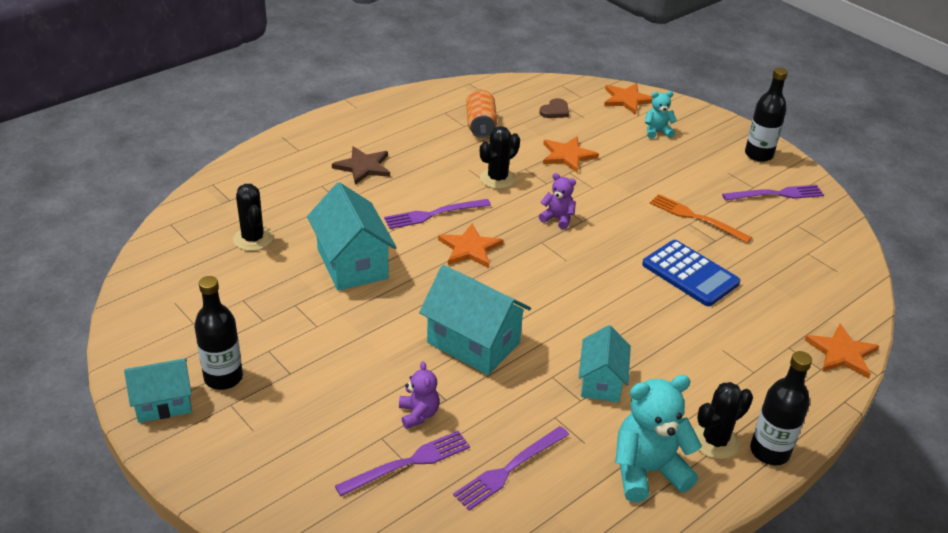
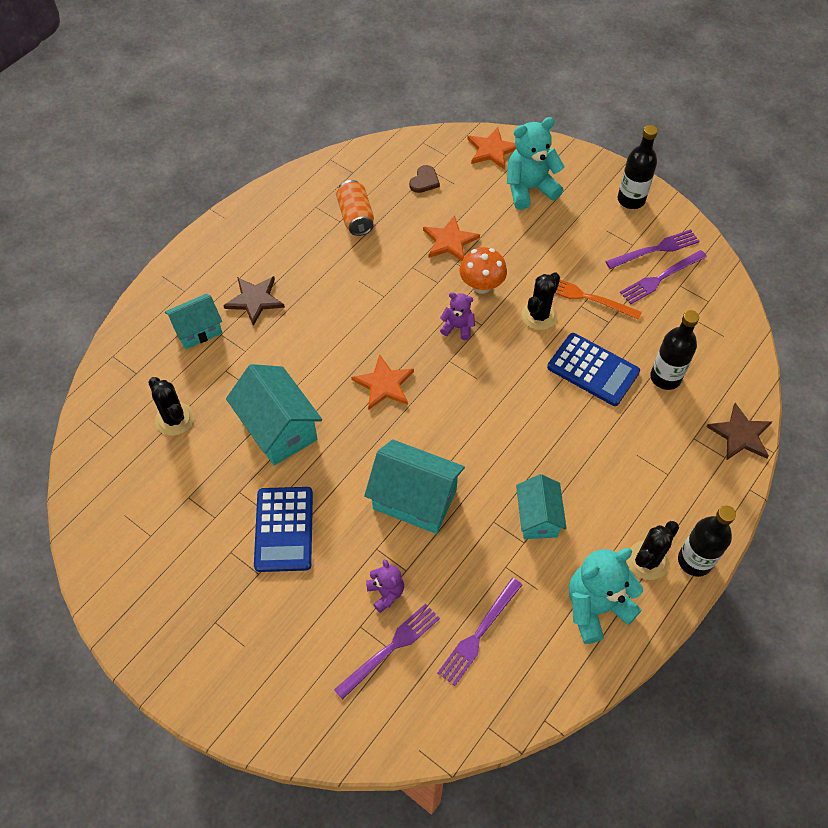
camera: 10 degrees left, 20 degrees up
turquoise house [124,358,192,423] -> turquoise house moved to [165,294,222,349]
black bottle [194,276,243,390] -> black bottle moved to [650,310,699,390]
purple fork [384,199,491,229] -> purple fork moved to [620,250,707,304]
black cactus [480,126,520,189] -> black cactus moved to [521,272,560,330]
turquoise teddy bear [645,91,677,139] -> turquoise teddy bear [507,117,565,210], size x1.86
orange star [805,324,879,378] -> brown star [707,403,773,460]
none -> blue calculator [254,487,313,572]
none -> orange mushroom [460,247,507,294]

